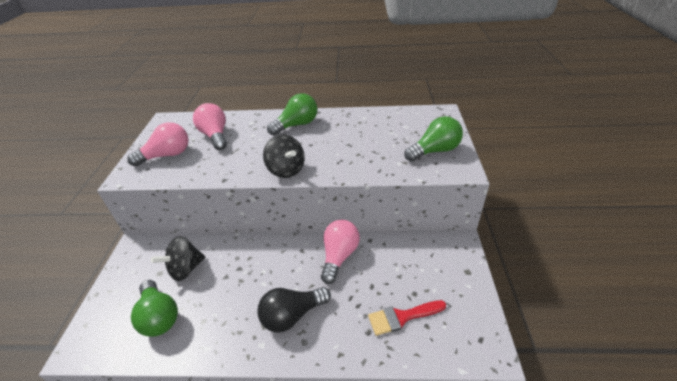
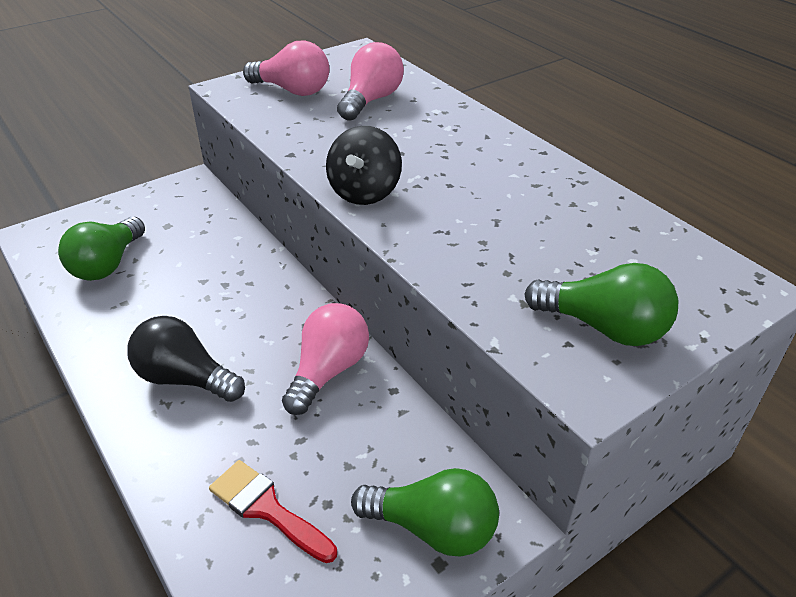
camera: 50 degrees right, 0 degrees up
black spinning top [151,236,205,281] -> none
green light bulb [267,93,317,135] -> green light bulb moved to [351,468,499,556]
pink light bulb [321,219,360,284] -> pink light bulb turned 45 degrees counterclockwise [282,303,369,415]

